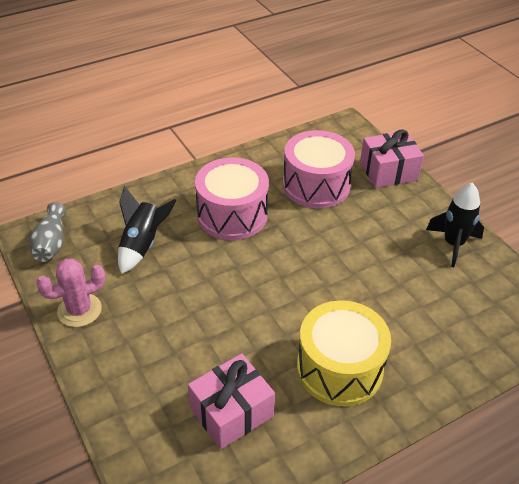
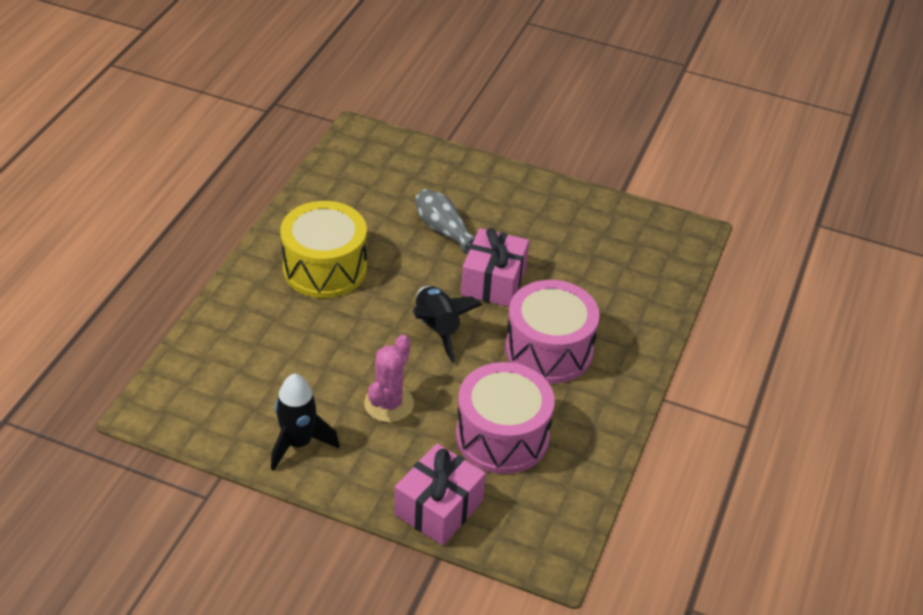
camera: 140 degrees right, 0 degrees up
grey vase [29,202,66,262] -> grey vase moved to [415,189,475,254]
pink cactus [36,258,105,327] -> pink cactus moved to [364,335,414,423]
black rocket [118,186,177,274] -> black rocket moved to [413,286,483,363]
pink gift [188,353,275,449] -> pink gift moved to [461,228,529,307]

